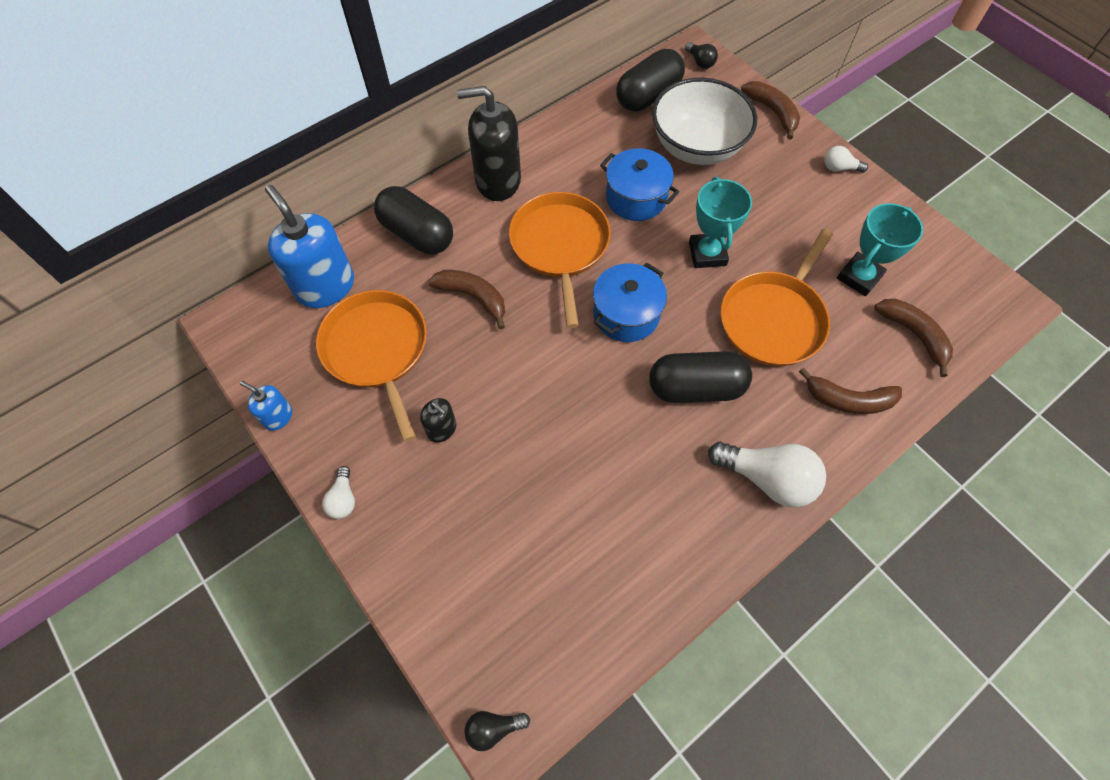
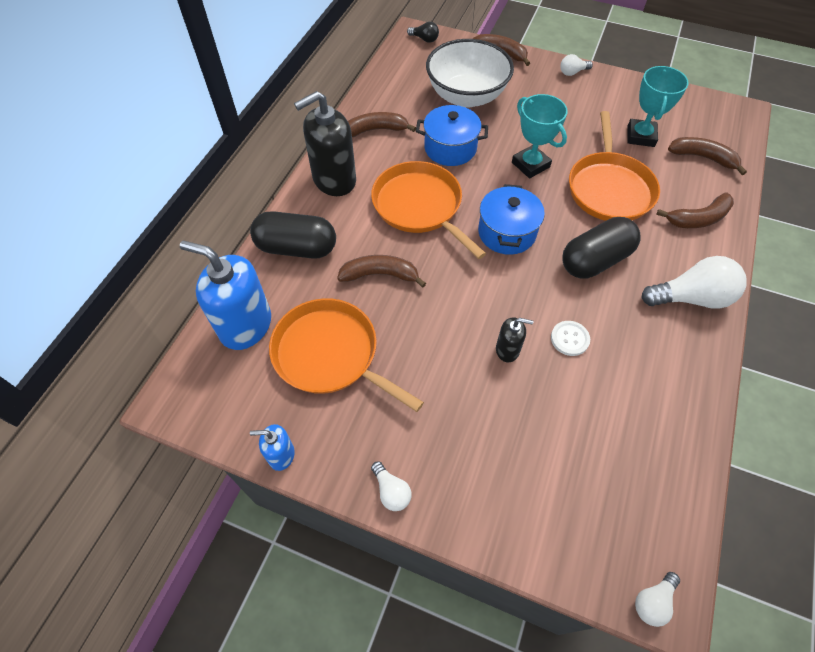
camera: 30 degrees left, 5 degrees down
black soap dispenser [420,398,456,443] -> black soap dispenser moved to [496,318,534,362]
black light bulb [464,711,530,751] -> white light bulb [635,572,680,627]
black capsule [616,49,685,112] -> none
none -> brown banana [348,112,416,137]
none -> white button [551,321,590,356]

